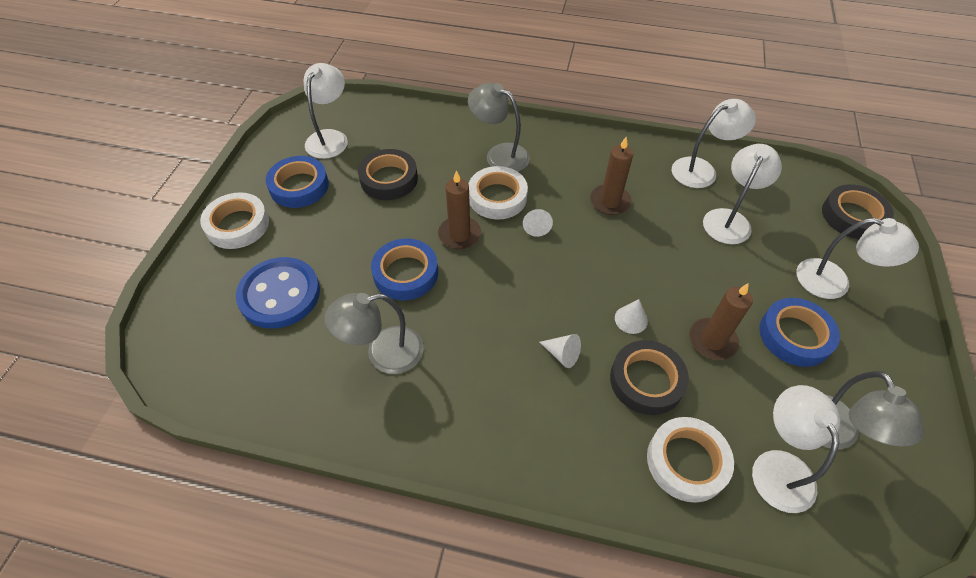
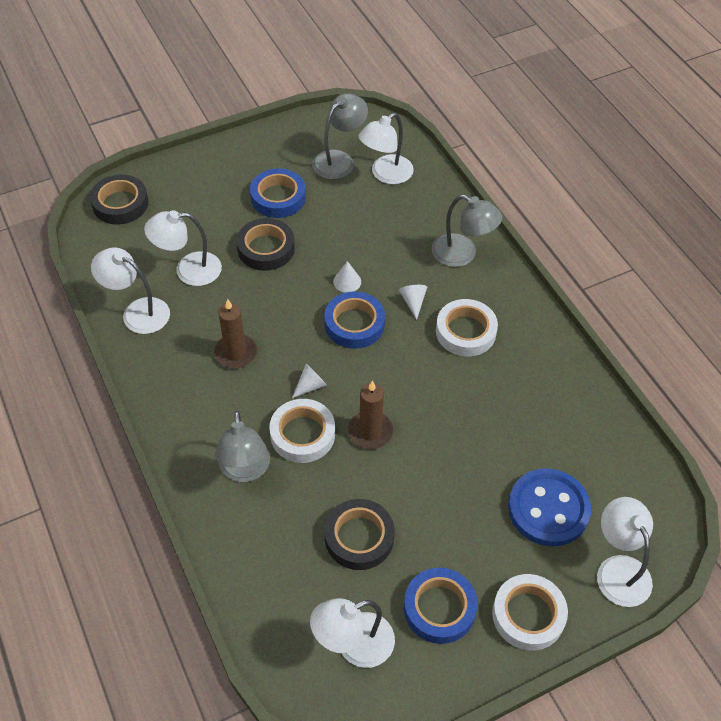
camera: 130 degrees left, 0 degrees up
grey lamp [325,293,424,374] -> grey lamp moved to [432,195,503,267]
blue tape [371,238,438,300] -> blue tape moved to [324,291,385,349]
black tape [610,340,689,415] -> black tape moved to [236,218,295,271]
white tape [647,417,734,503] -> white tape moved to [436,299,498,357]
brown candle [689,283,753,360] -> none
white lamp [796,218,919,299] -> white lamp moved to [597,497,653,607]

